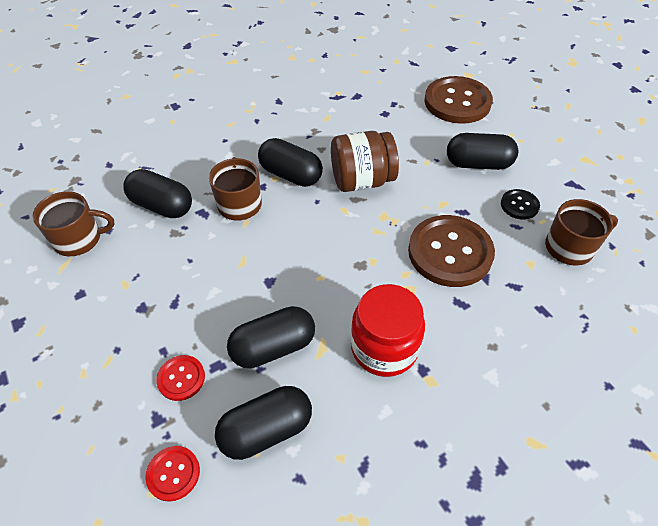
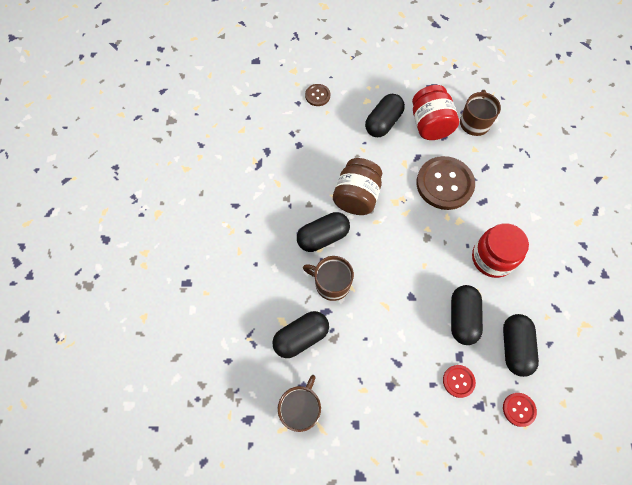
camera: 60 degrees left, 15 degrees up
brown button [424,76,493,124] -> brown button [305,84,330,106], size x0.48
black button [501,189,540,220] -> red jar [412,85,459,140]

